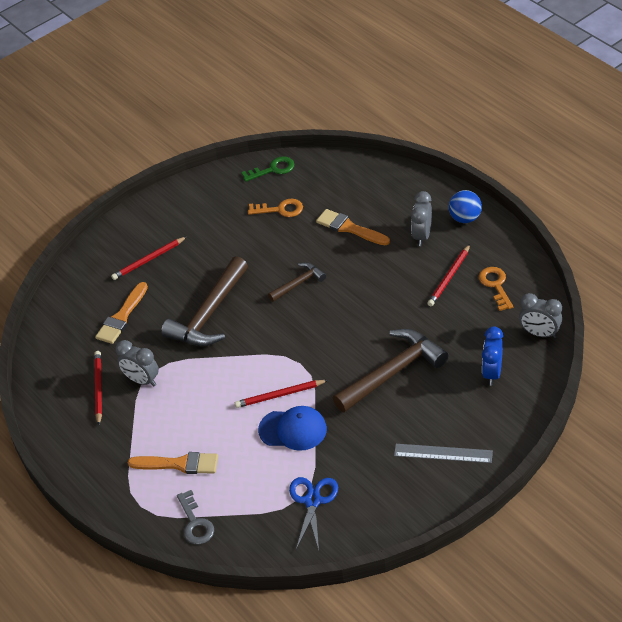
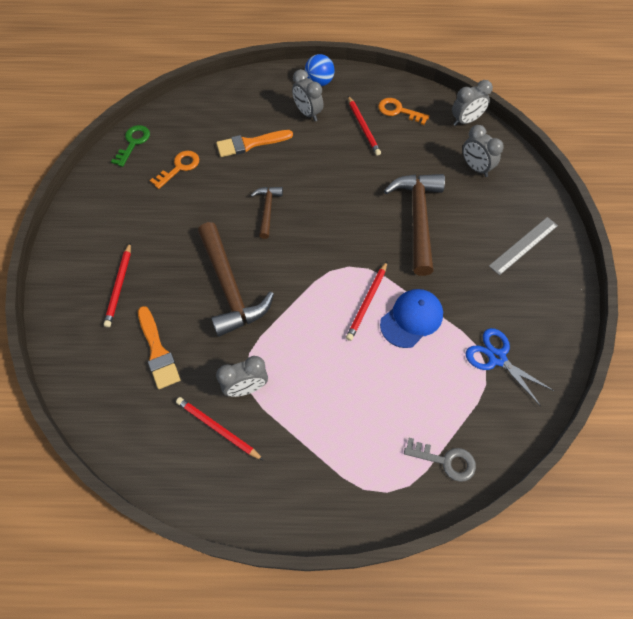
camera: 55 degrees left, 15 degrees up
orange brush [128,452,218,474] -> none
blue clock [482,327,503,386] -> grey clock [463,125,504,177]

